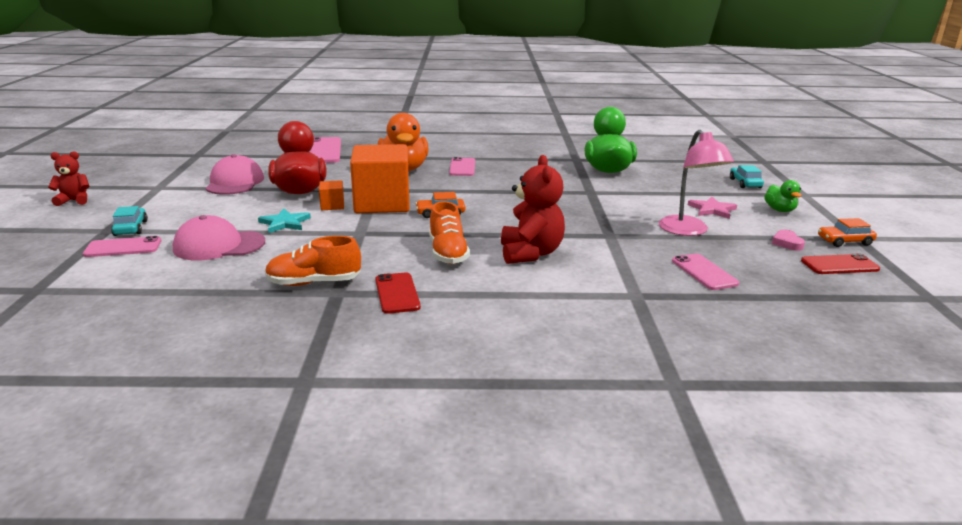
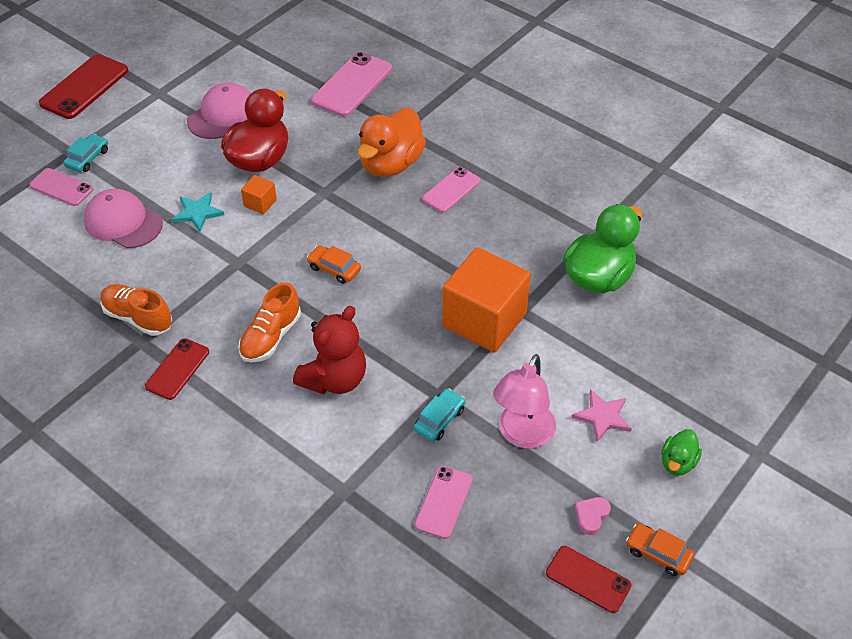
camera: 40 degrees right, 25 degrees up
red teddy bear [48,151,90,206] -> red phone [39,54,128,119]
orange cube [350,144,410,213] -> orange cube moved to [442,247,531,352]
turquoise car [730,165,764,188] -> turquoise car moved to [414,388,465,441]

